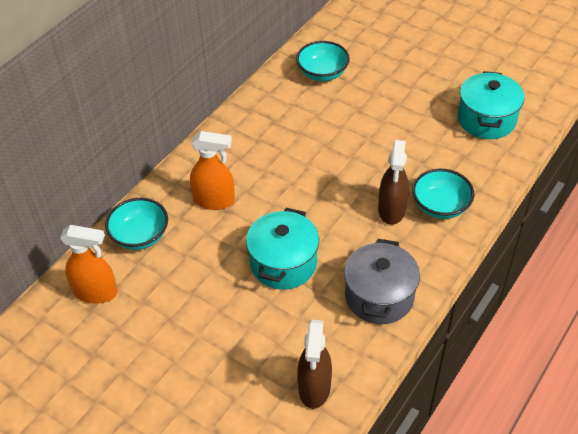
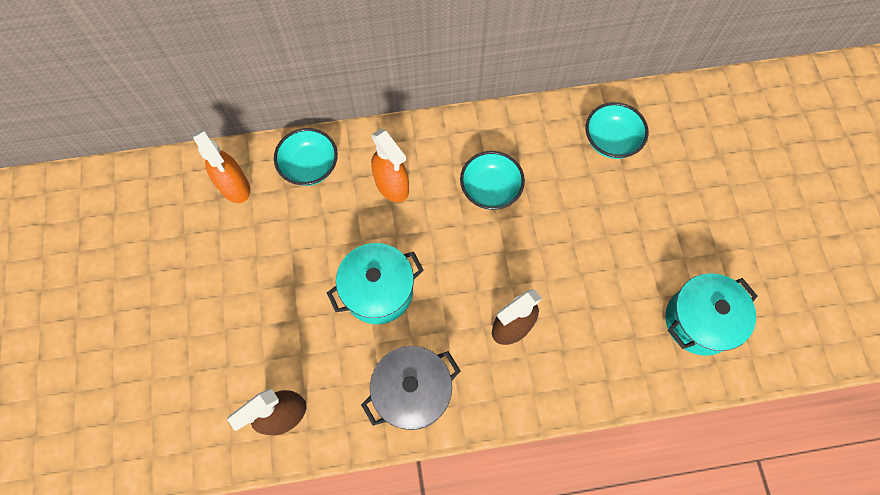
camera: 45 degrees right, 20 degrees up
turquoise bowl [412,169,474,219] -> turquoise bowl moved to [460,151,525,210]

